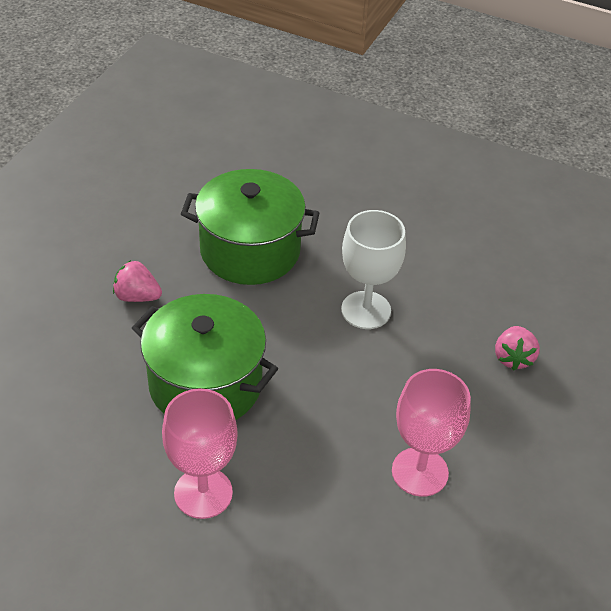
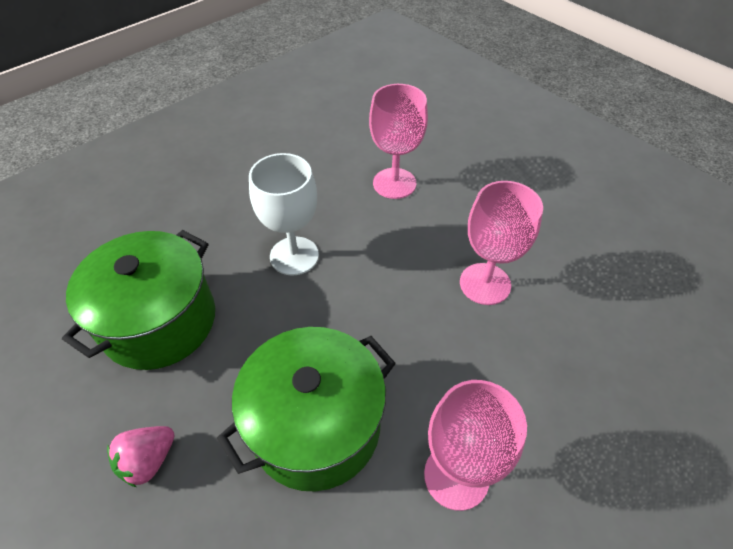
camera: 65 degrees left, 5 degrees up
pink strawberry [495,326,540,370] -> pink goblet [369,84,428,199]

